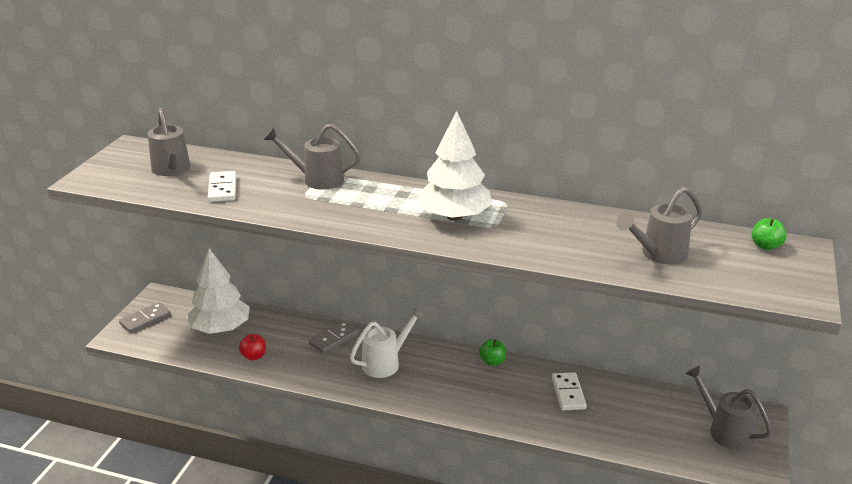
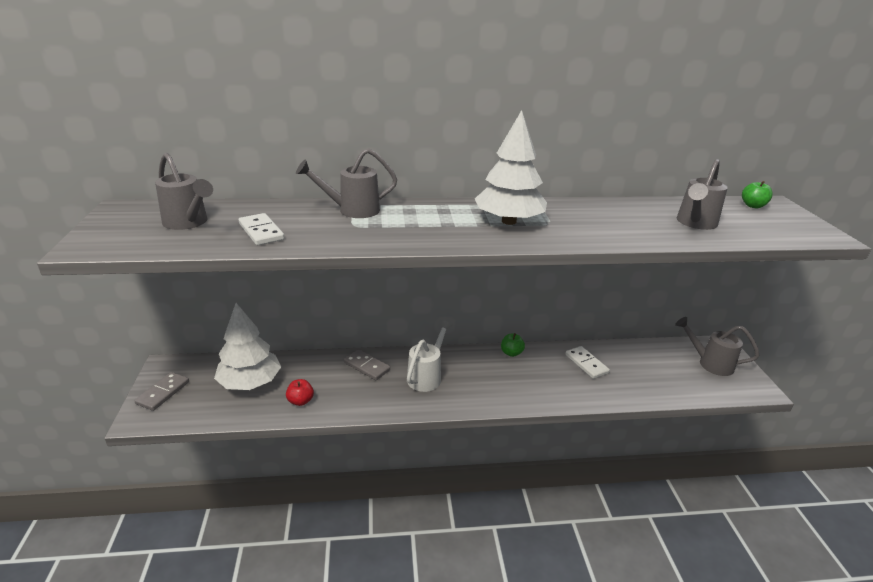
camera: 25 degrees left, 0 degrees up
grey domino [309,321,359,354] -> grey domino turned 75 degrees counterclockwise [344,349,390,380]

